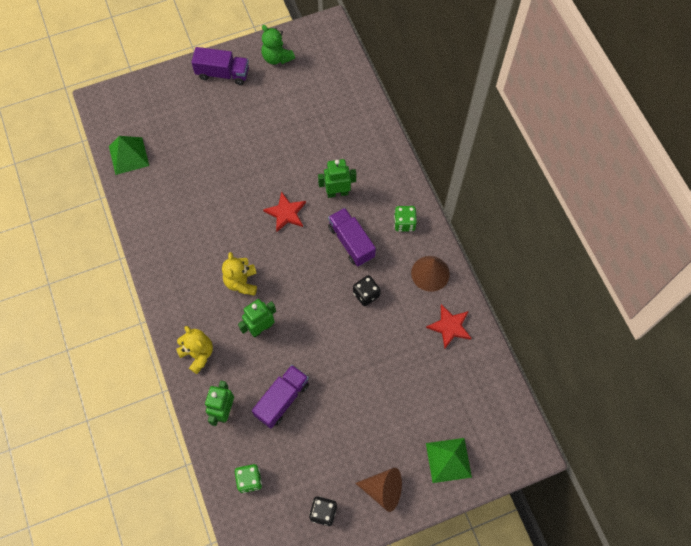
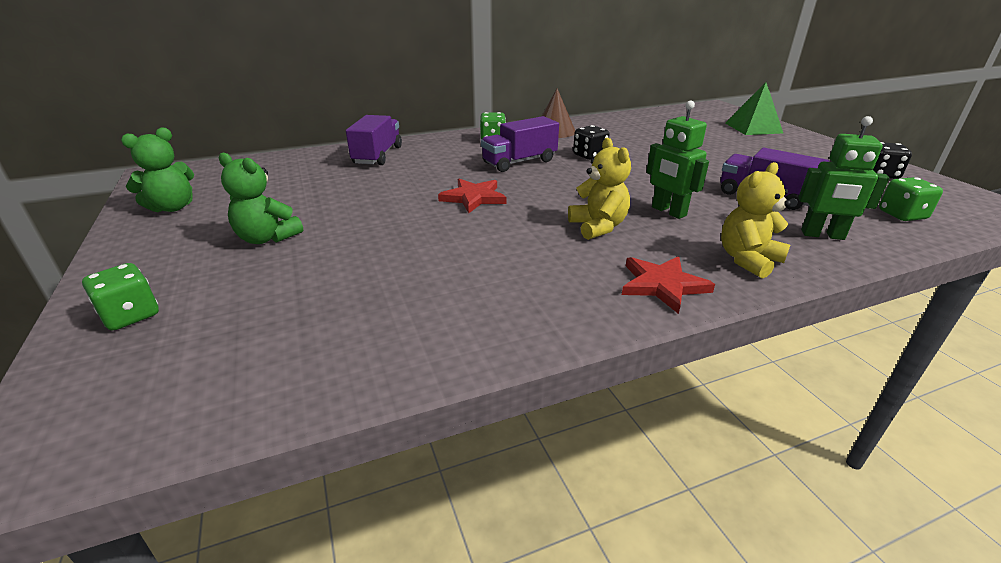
camera: 90 degrees left, 35 degrees down
green pyramid [109,136,149,175] -> none
purple truck [191,47,249,85] -> purple truck moved to [346,115,402,165]
yellow teddy bear [222,252,257,296] -> yellow teddy bear turned 105 degrees counterclockwise [568,138,631,240]
green robot [318,159,356,198] -> none
brown cone [355,468,402,512] -> none
red star [426,304,472,348] -> red star moved to [622,256,715,314]
none -> green dice [82,263,159,331]
none -> green teddy bear [219,152,303,244]

